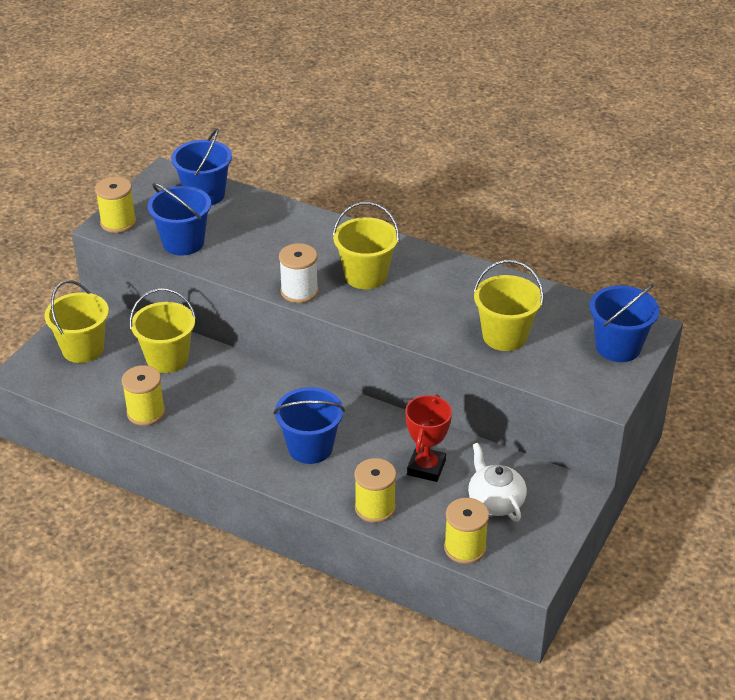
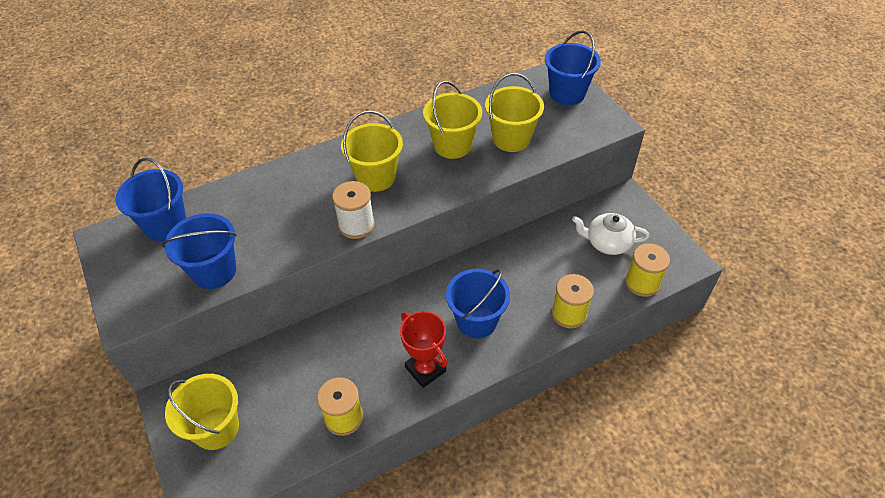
camera: 55 degrees left, 10 degrees up
yellow spool [95,177,136,233] -> none
yellow bucket [130,288,196,373] -> yellow bucket moved to [423,81,482,159]
red trophy [405,394,452,482] -> red trophy moved to [400,311,447,388]

